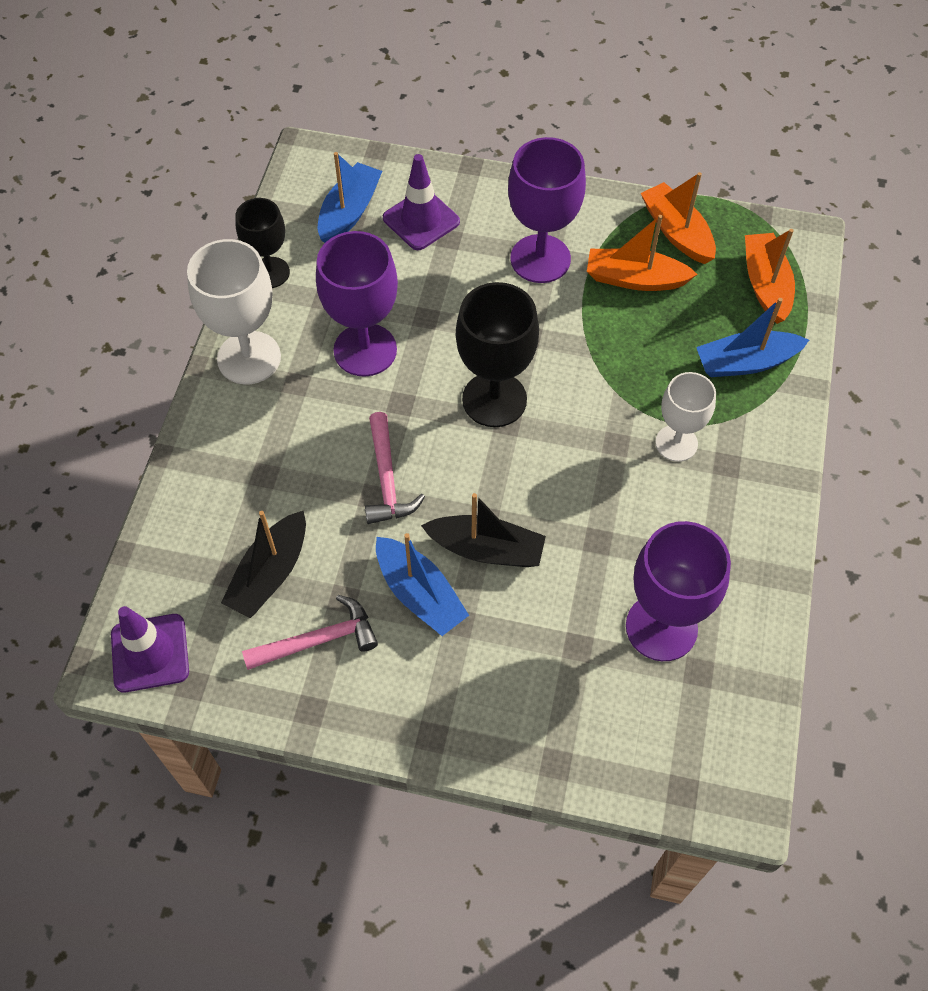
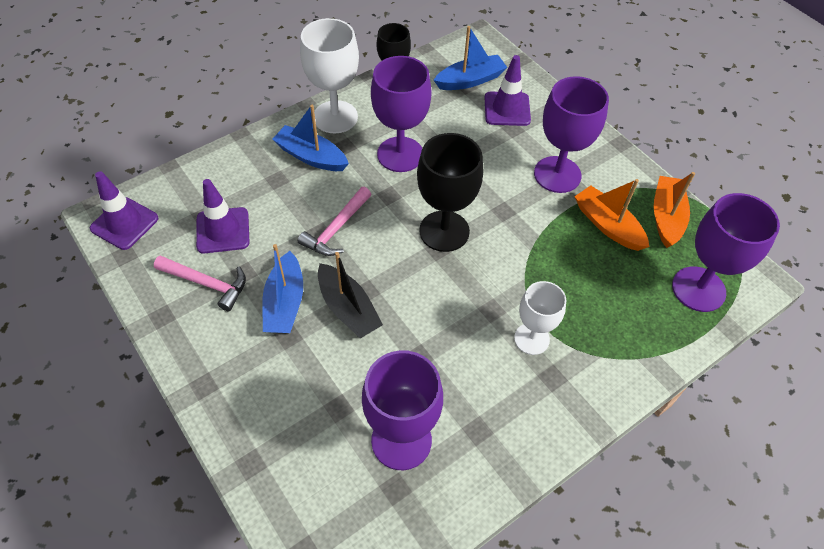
camera: 40 degrees right, 5 degrees down
black boat [221,510,306,618] -> purple traffic cone [196,179,250,254]
blue boat [696,298,809,377] -> blue boat moved to [272,105,349,171]
orange boat [745,229,795,324] -> purple goblet [672,193,780,312]

